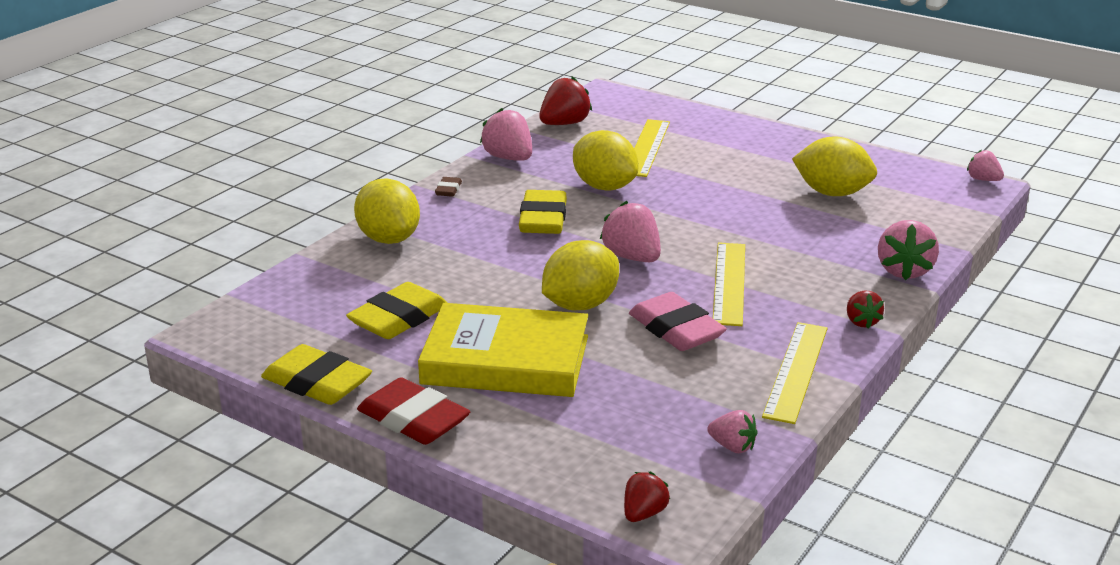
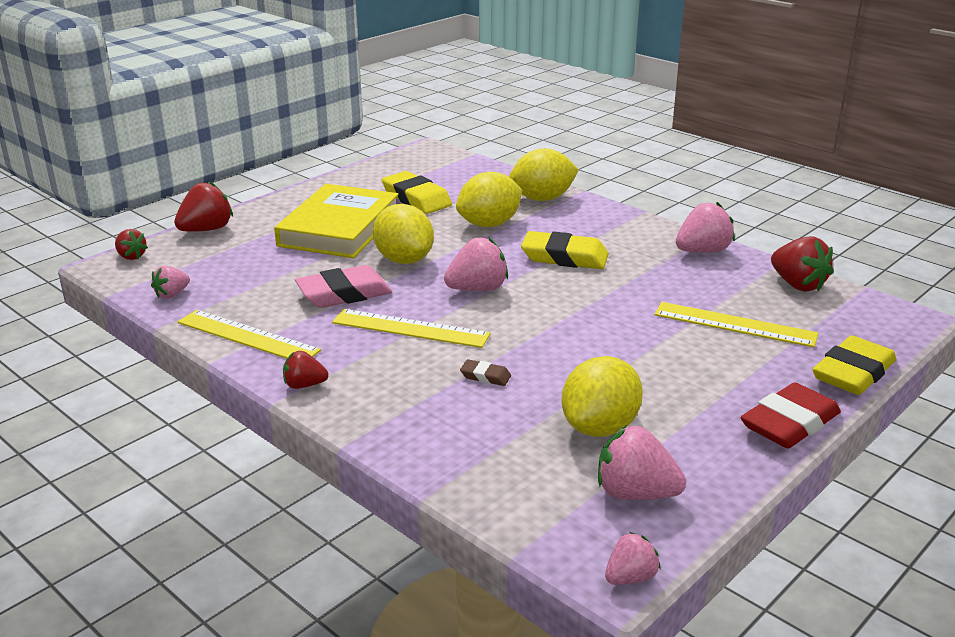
camera: 100 degrees right, 0 degrees up
yellow eraser [261,344,372,405] -> yellow eraser moved to [812,336,896,395]
red eraser [357,377,470,445] -> red eraser moved to [740,382,841,448]
brown eraser [435,177,462,197] -> brown eraser moved to [460,359,511,386]
yellow lemon [573,130,638,191] -> yellow lemon moved to [456,172,523,227]
pink strawberry [878,220,939,280] -> pink strawberry moved to [598,425,686,500]
none -> red strawberry [174,181,233,232]

